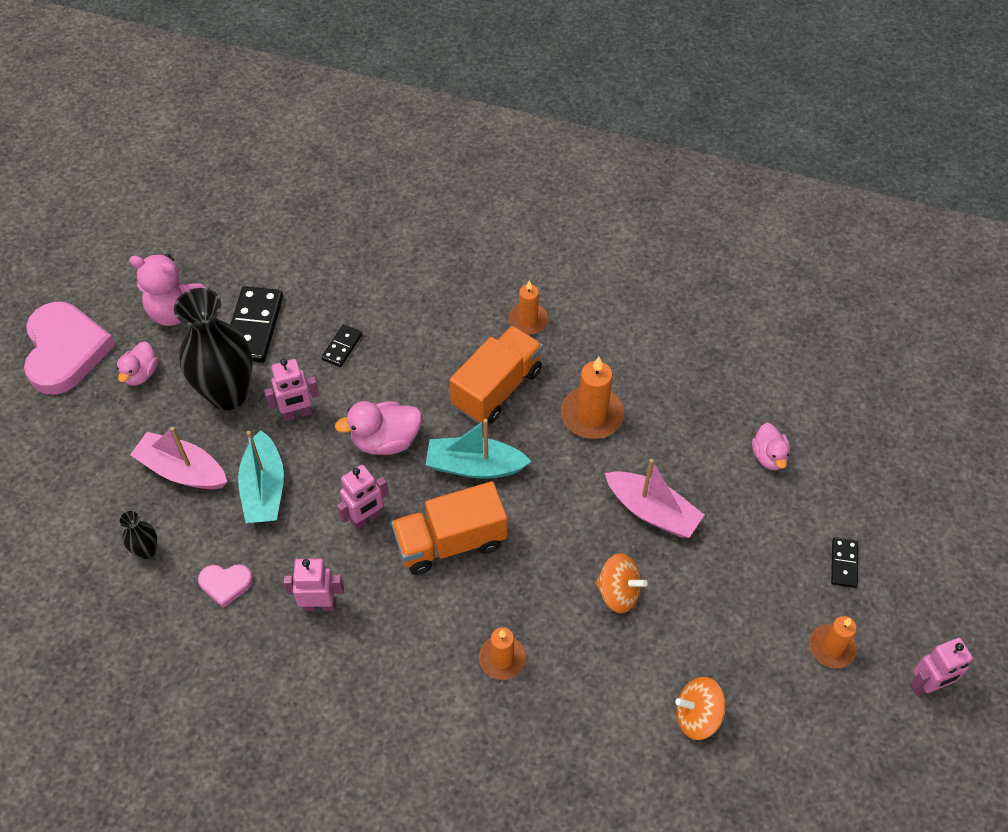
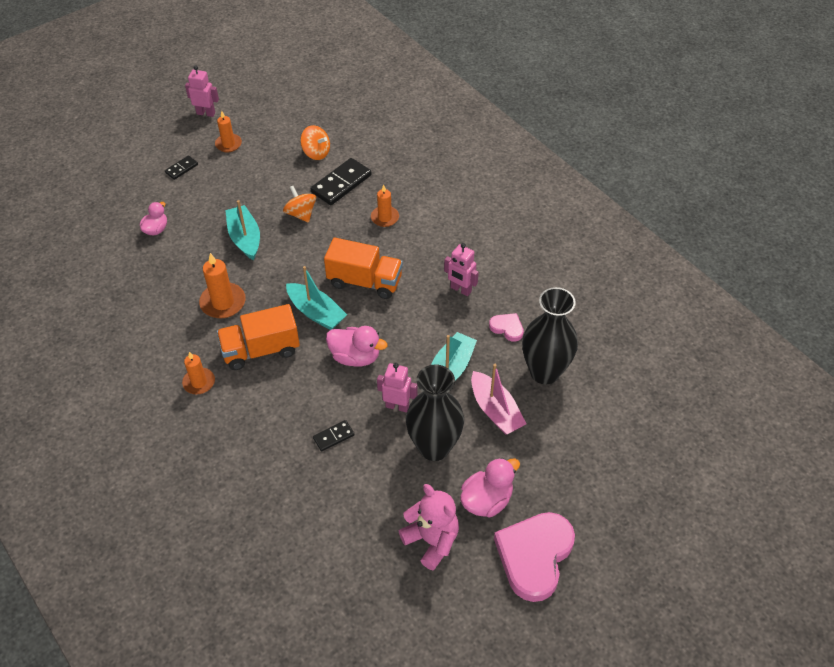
camera: 145 degrees left, 5 degrees down
pink duck [117,342,158,386] -> pink duck [460,458,520,517], size x1.52
black vase [119,510,157,559] -> black vase [522,287,578,384], size x2.27
black domino [231,286,283,363] -> black domino moved to [311,158,371,205]
pink robot [337,465,389,530] -> none
pink boat [605,459,704,538] -> turquoise boat [225,200,260,260]

